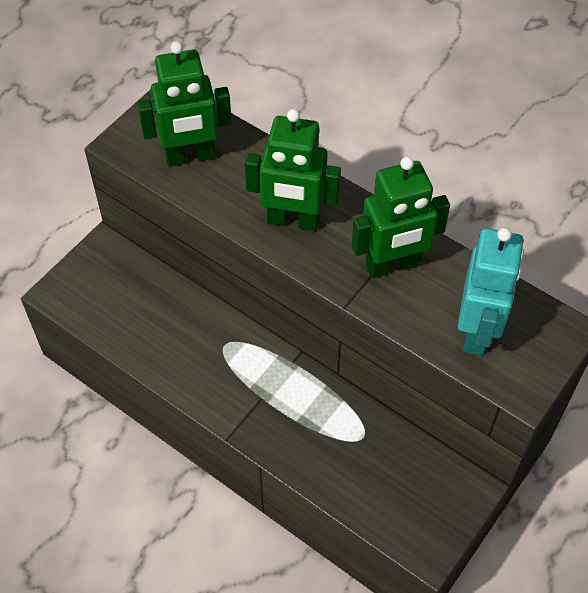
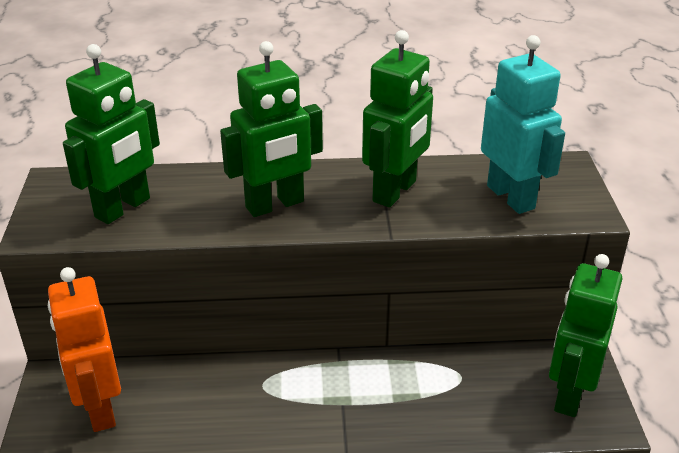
camera: 40 degrees left, 20 degrees down
none -> orange robot [48,267,121,432]
none -> green robot [549,254,622,417]

